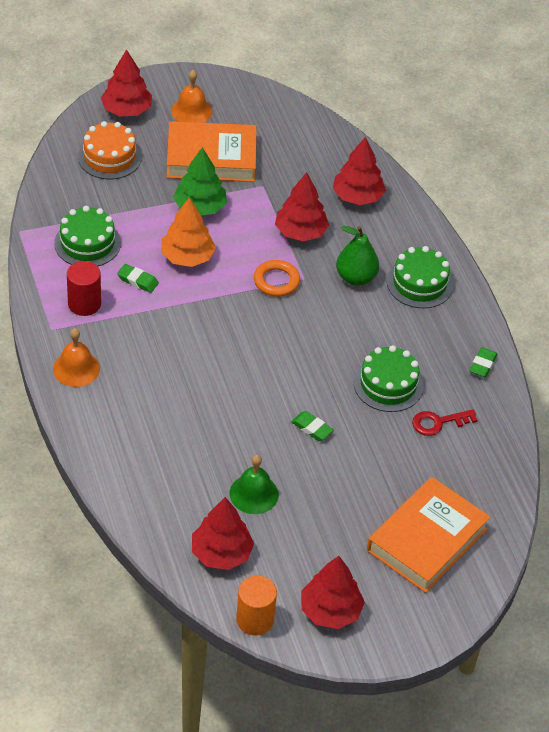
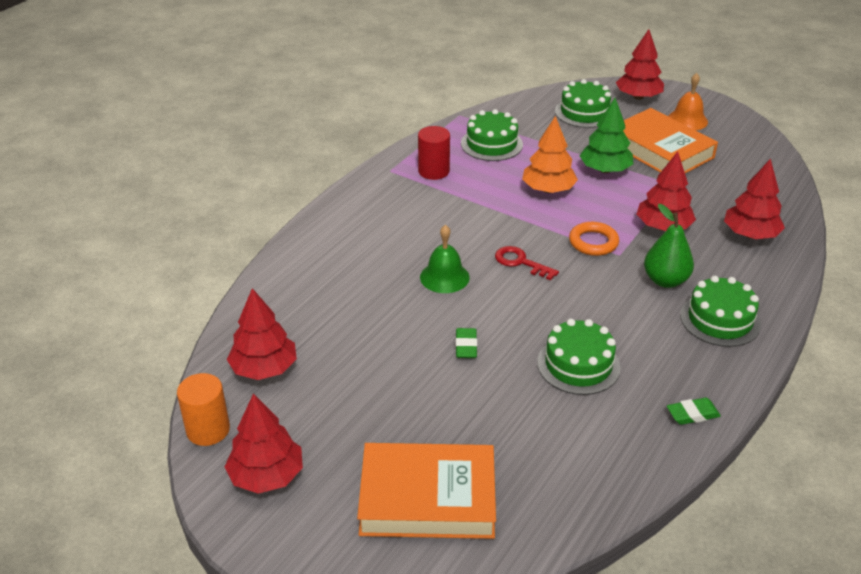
camera: 55 degrees right, 10 degrees down
orange bell [53,328,100,387] -> none
orange cake [78,121,142,179] -> green cake [555,79,611,128]
green eraser [117,264,159,293] -> none
green bell [230,455,279,514] -> green bell moved to [420,225,470,293]
red key [412,409,478,436] -> red key moved to [495,246,559,281]

